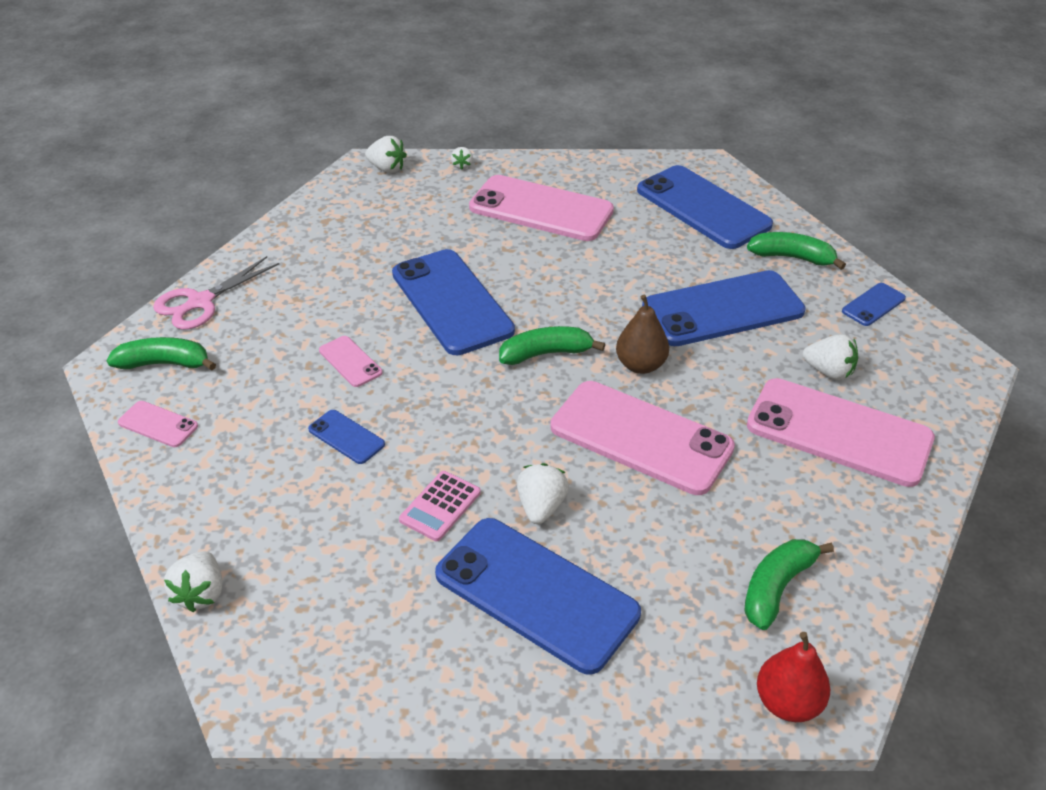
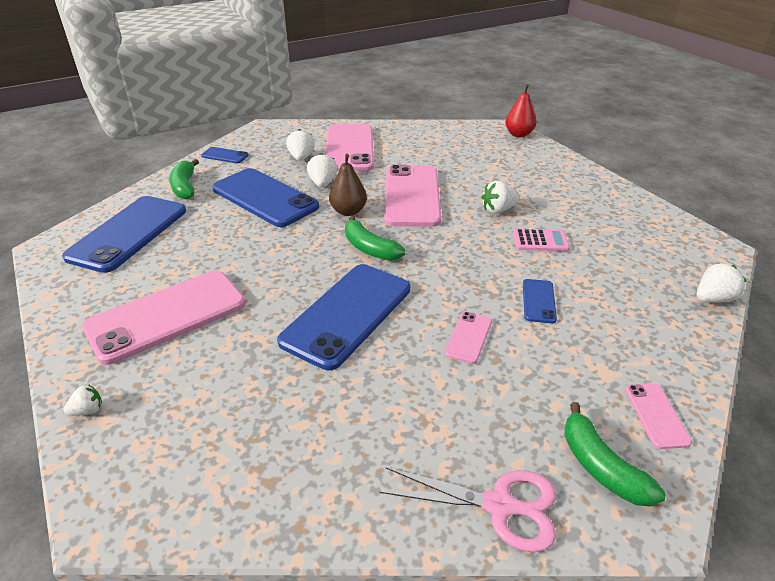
camera: 120 degrees left, 5 degrees down
white strawberry [365,136,407,173] -> white strawberry moved to [307,153,337,187]
blue phone [435,518,641,675] -> none
pink phone [469,175,614,241] -> pink phone turned 60 degrees clockwise [82,271,245,365]
green banana [744,539,834,630] -> none

